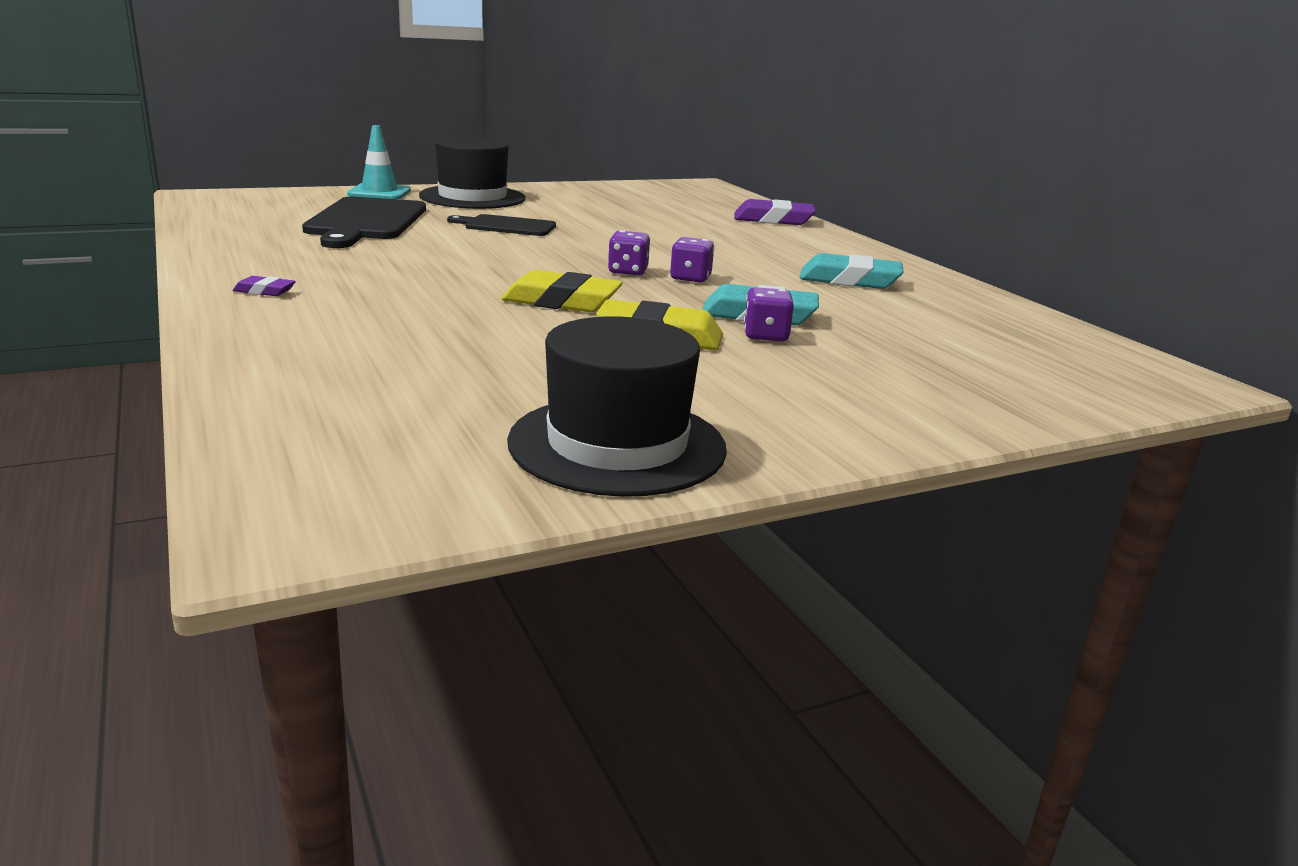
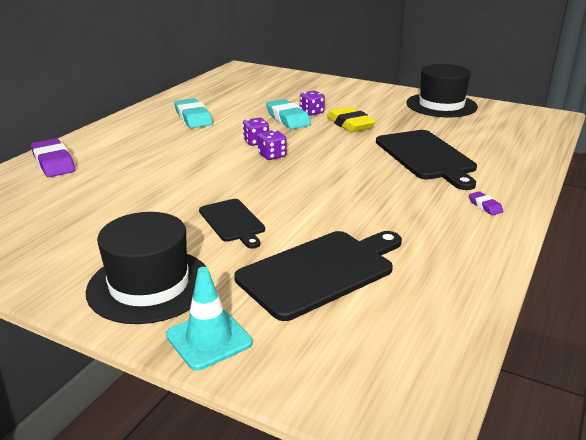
camera: 125 degrees left, 5 degrees up
yellow eraser [501,270,623,312] -> none
none -> black cutting board [376,130,477,190]

